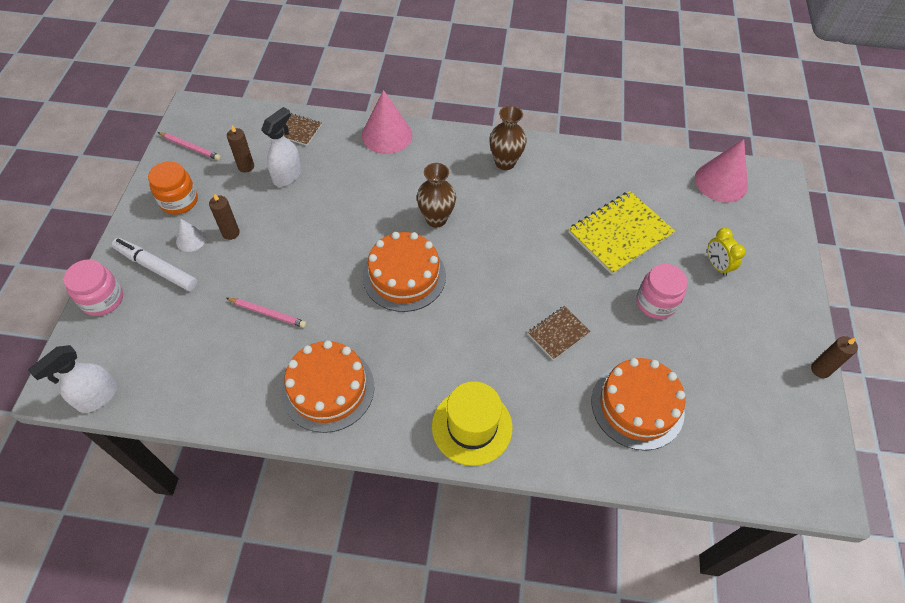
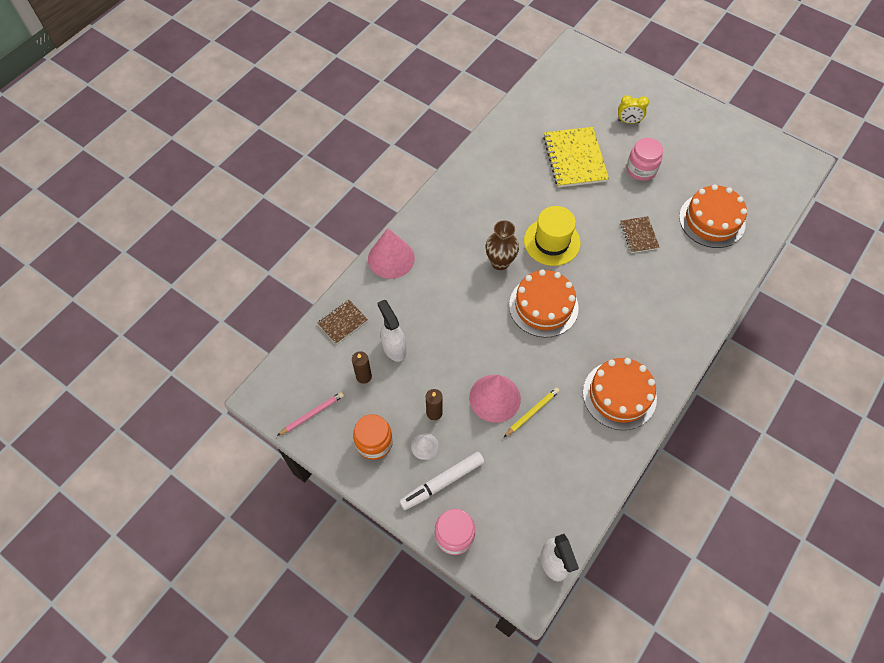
camera: 60 degrees left, 5 degrees up
pink pencil [226,298,307,328] -> yellow pencil [504,387,560,437]
yellow hat [432,381,513,466] -> yellow hat moved to [524,206,581,266]
brown vase [490,106,527,170] -> none
pink cone [695,139,748,202] -> pink cone moved to [469,375,521,423]
brown candle [811,336,858,378] -> none

